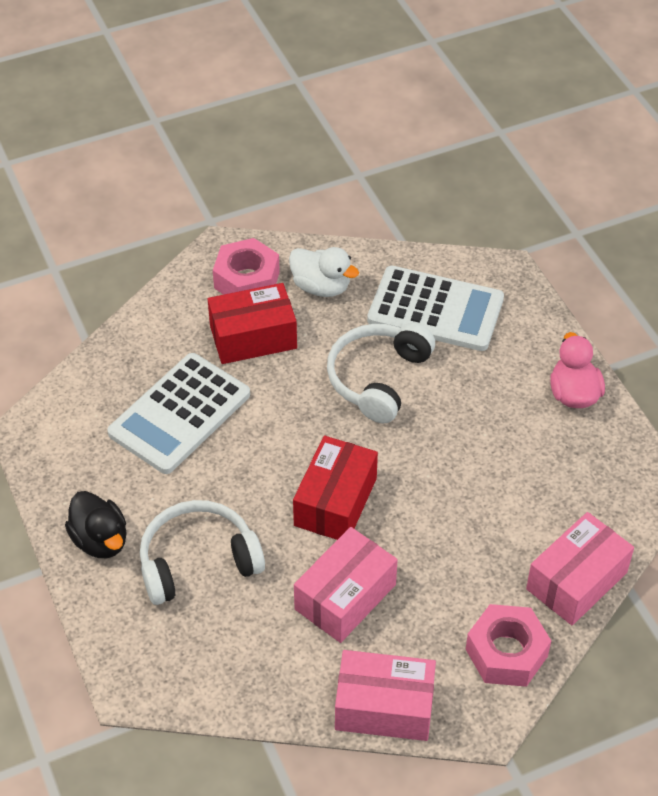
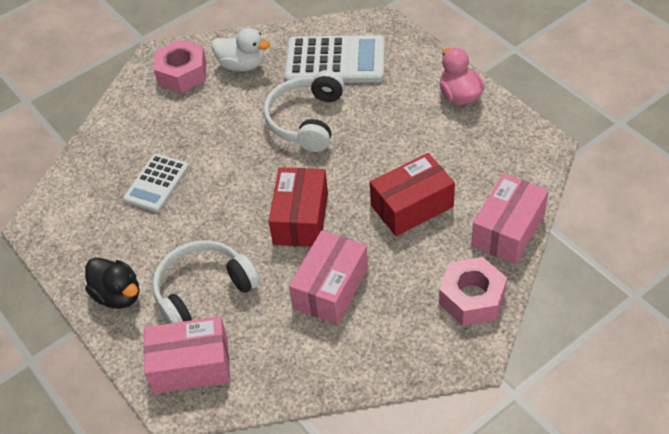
camera: 10 degrees left, 0 degrees up
white calculator [107,353,250,474] -> white calculator [123,154,189,212], size x0.61
red box [208,283,297,364] -> red box moved to [370,153,455,236]
pink box [335,650,436,741] -> pink box moved to [144,316,230,394]

